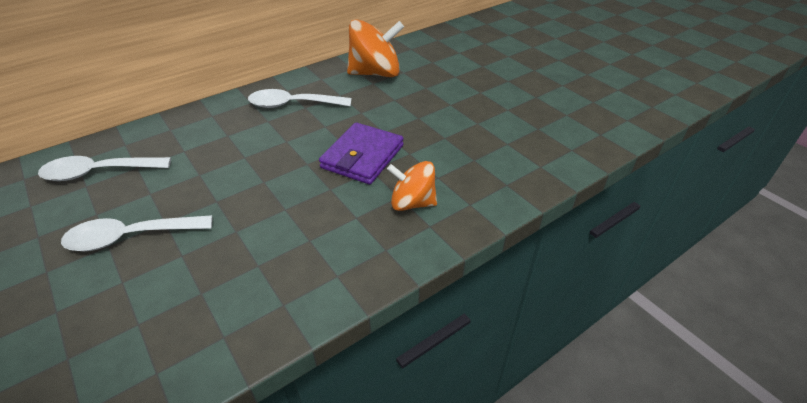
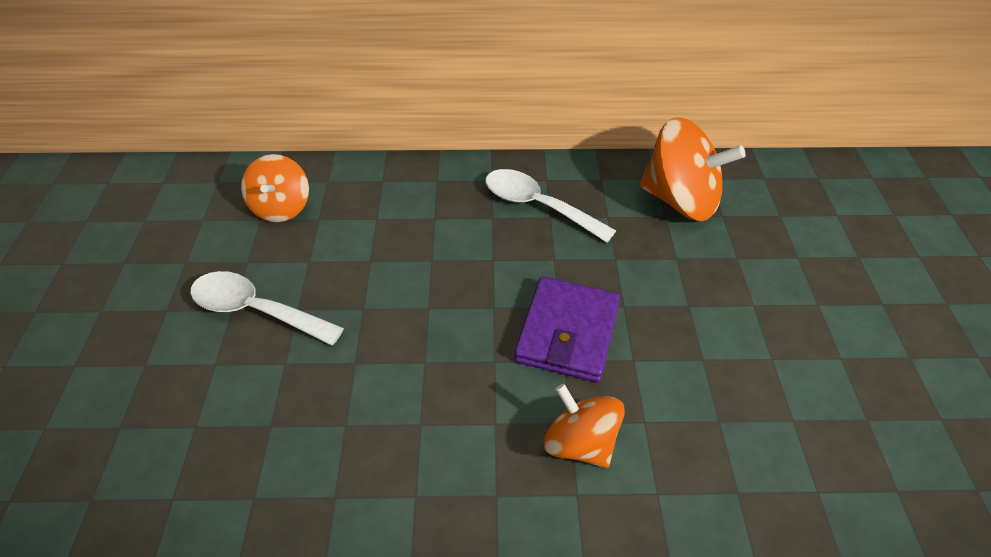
camera: 35 degrees right, 5 degrees up
white spoon [38,156,171,181] -> orange spinning top [241,154,309,222]
purple wallet [319,122,404,184] -> purple wallet turned 45 degrees counterclockwise [514,276,620,383]

